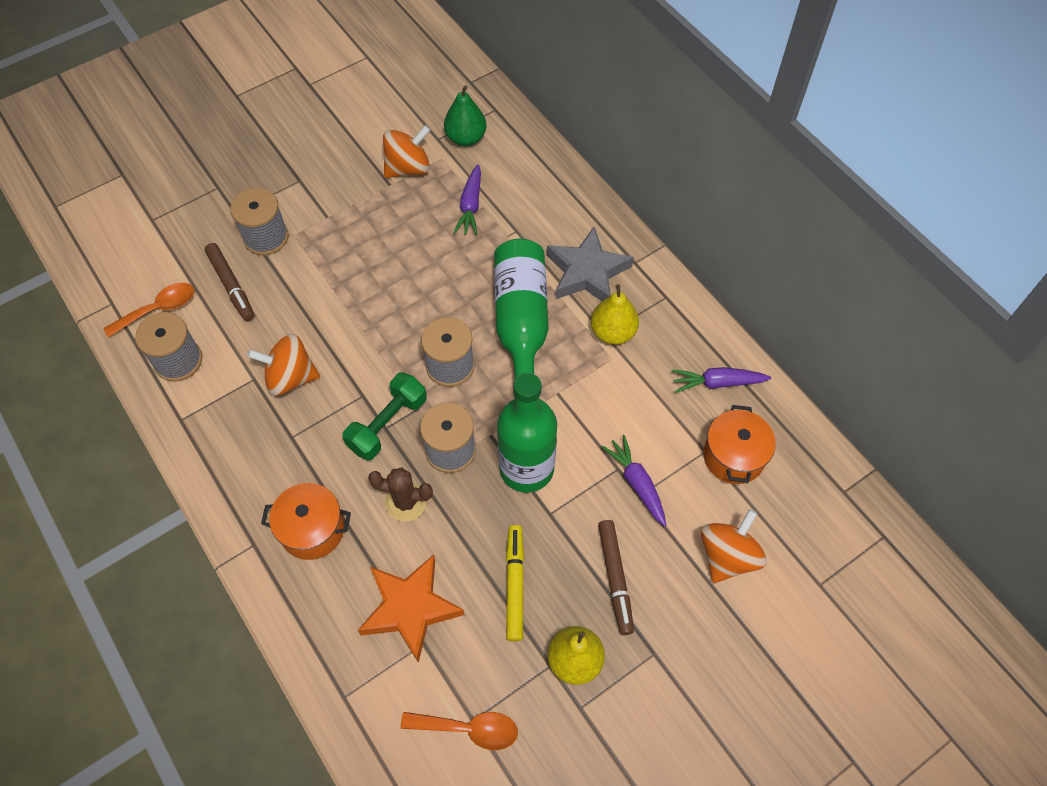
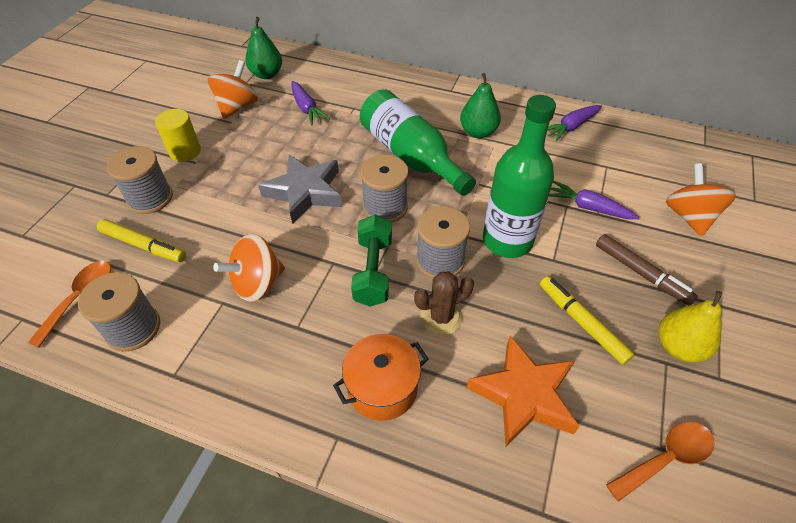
camera: 35 degrees left, 10 degrees down
brown marker [205,243,254,321] -> yellow marker [97,219,186,262]
grey star [547,227,634,301] -> grey star moved to [258,154,342,224]
yellow pear [591,284,639,345] -> green pear [460,73,501,138]
orange pot [703,405,776,484] -> none
none -> yellow cylinder [155,109,201,162]

